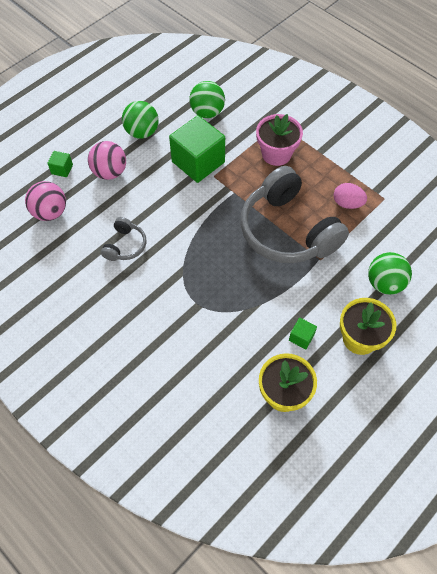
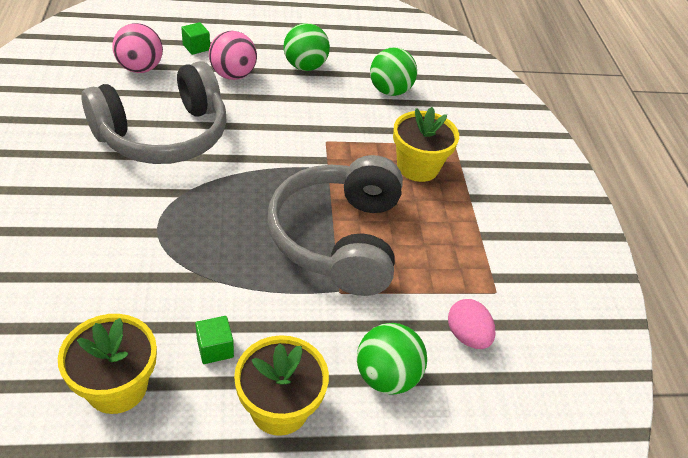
camera: 35 degrees right, 15 degrees down
grey headphones [101,217,146,261] -> grey headphones [81,61,226,164], size x2.23
green cube [169,115,225,183] -> none
pink flower pot [256,114,303,166] -> yellow flower pot [393,107,459,182]
pink egg [334,183,367,209] -> pink egg moved to [448,299,496,349]

